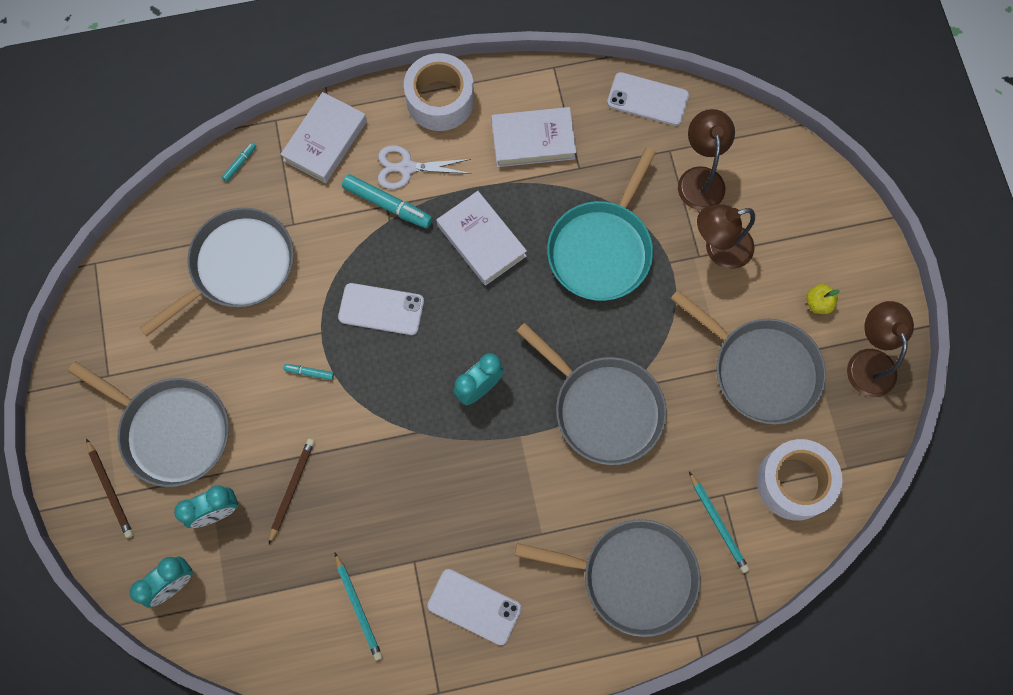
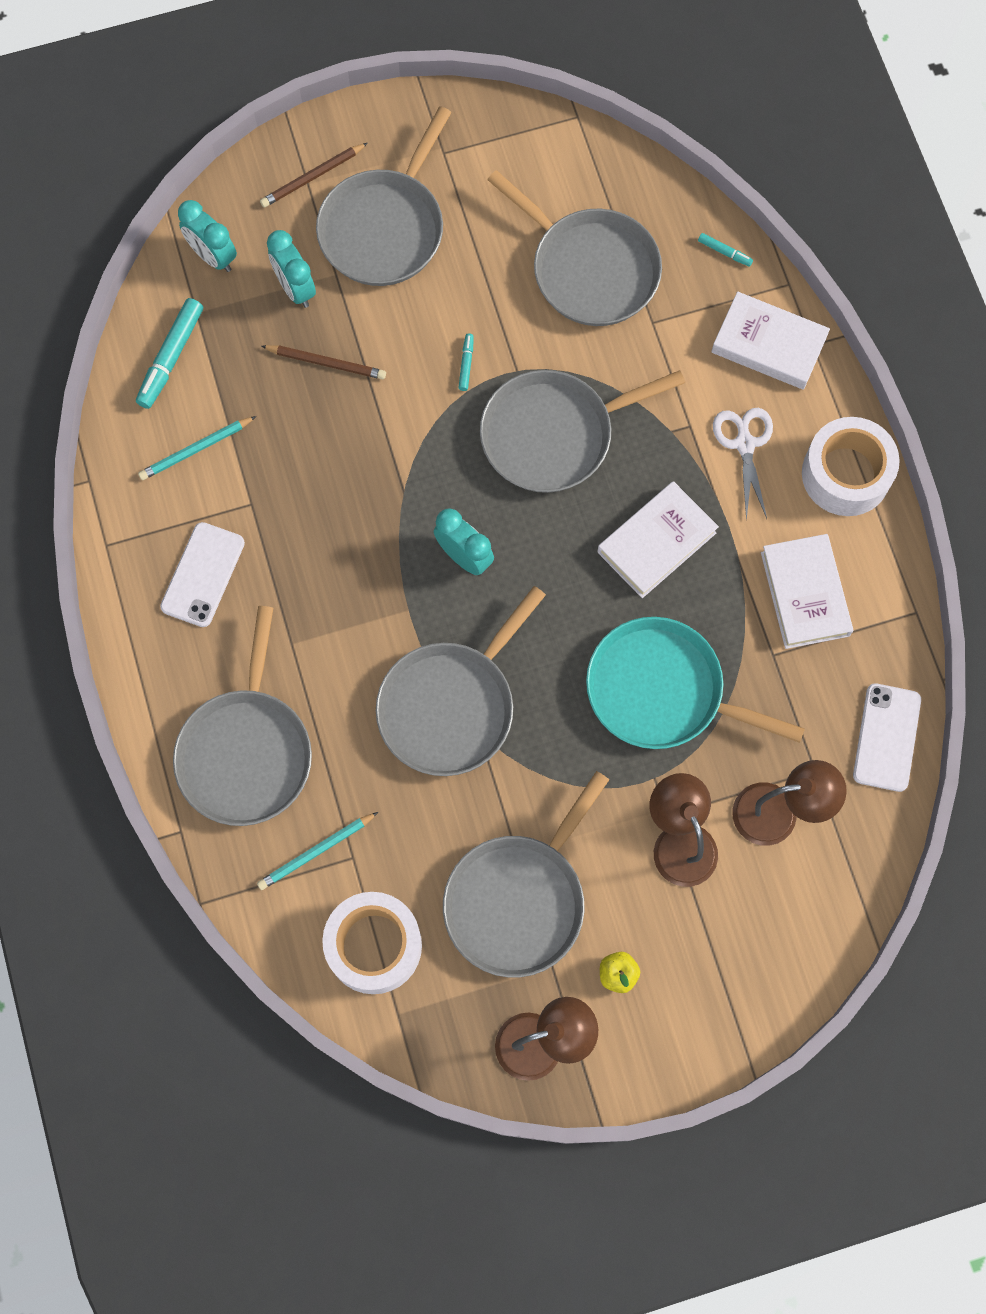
camera: 85 degrees right, 0 degrees up
white phone [338,283,424,335] -> grey pan [480,370,685,493]
turquoise marker [342,174,432,228] -> turquoise marker moved to [136,298,203,409]

